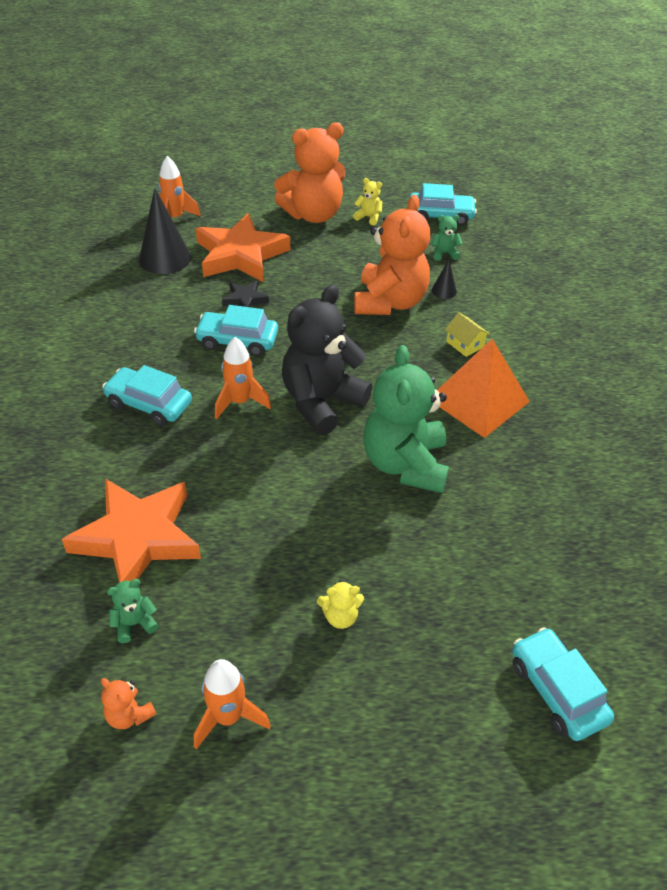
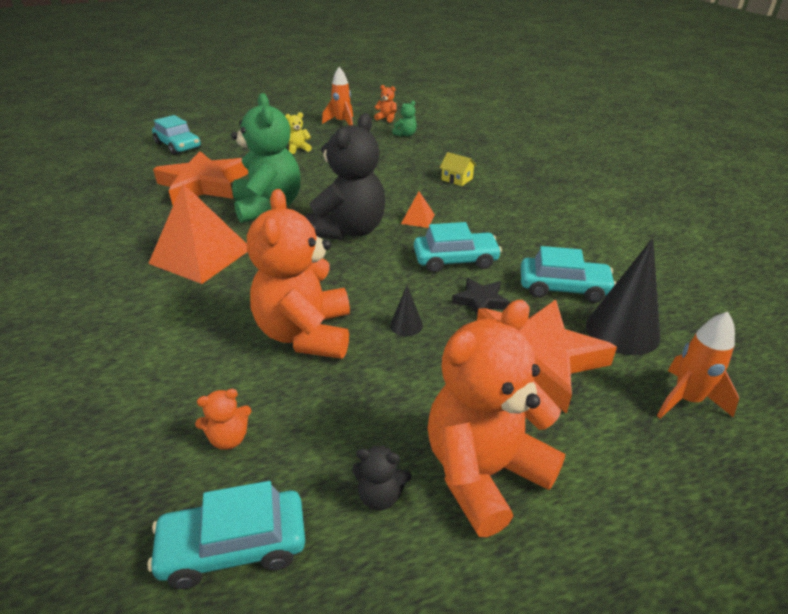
camera: 165 degrees right, 10 degrees down
orange star [62,479,201,583] -> orange star moved to [153,151,248,205]
turquoise car [102,365,192,426] -> turquoise car moved to [521,246,616,303]
orange rocket [215,337,271,419] -> orange pyramid [401,191,435,228]
yellow teddy bear [353,178,382,225] -> black teddy bear [352,445,412,511]
green teddy bear [431,215,463,261] -> orange teddy bear [195,389,251,450]
black cone [432,260,457,299] -> black cone moved to [390,285,423,336]
yellow house [445,312,490,357] -> yellow house moved to [440,152,477,186]

